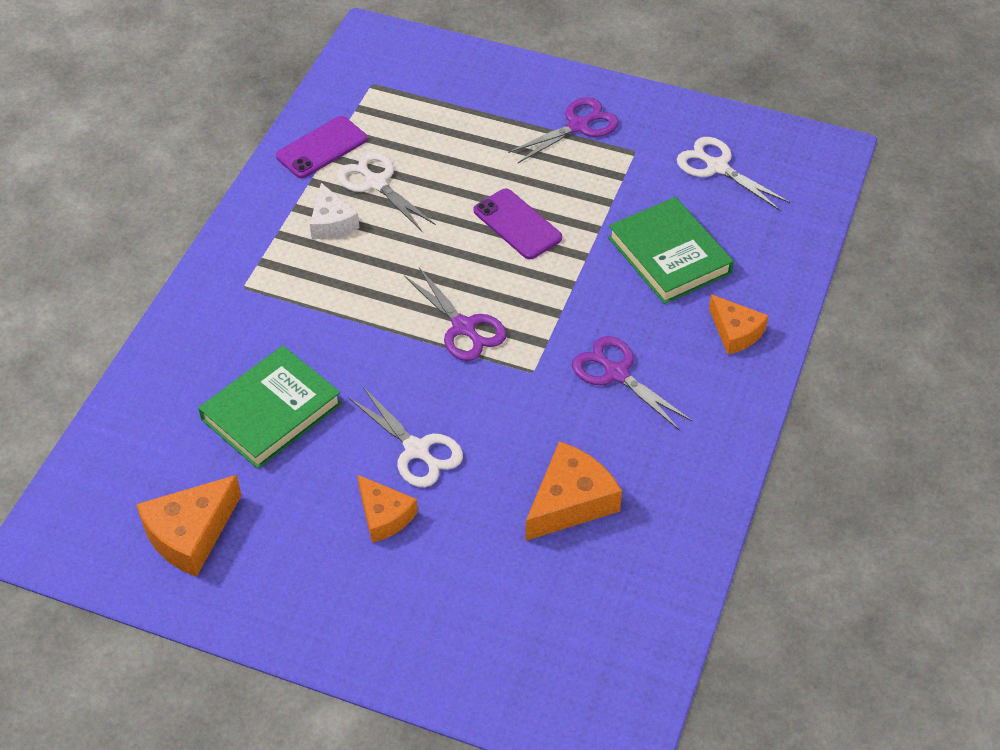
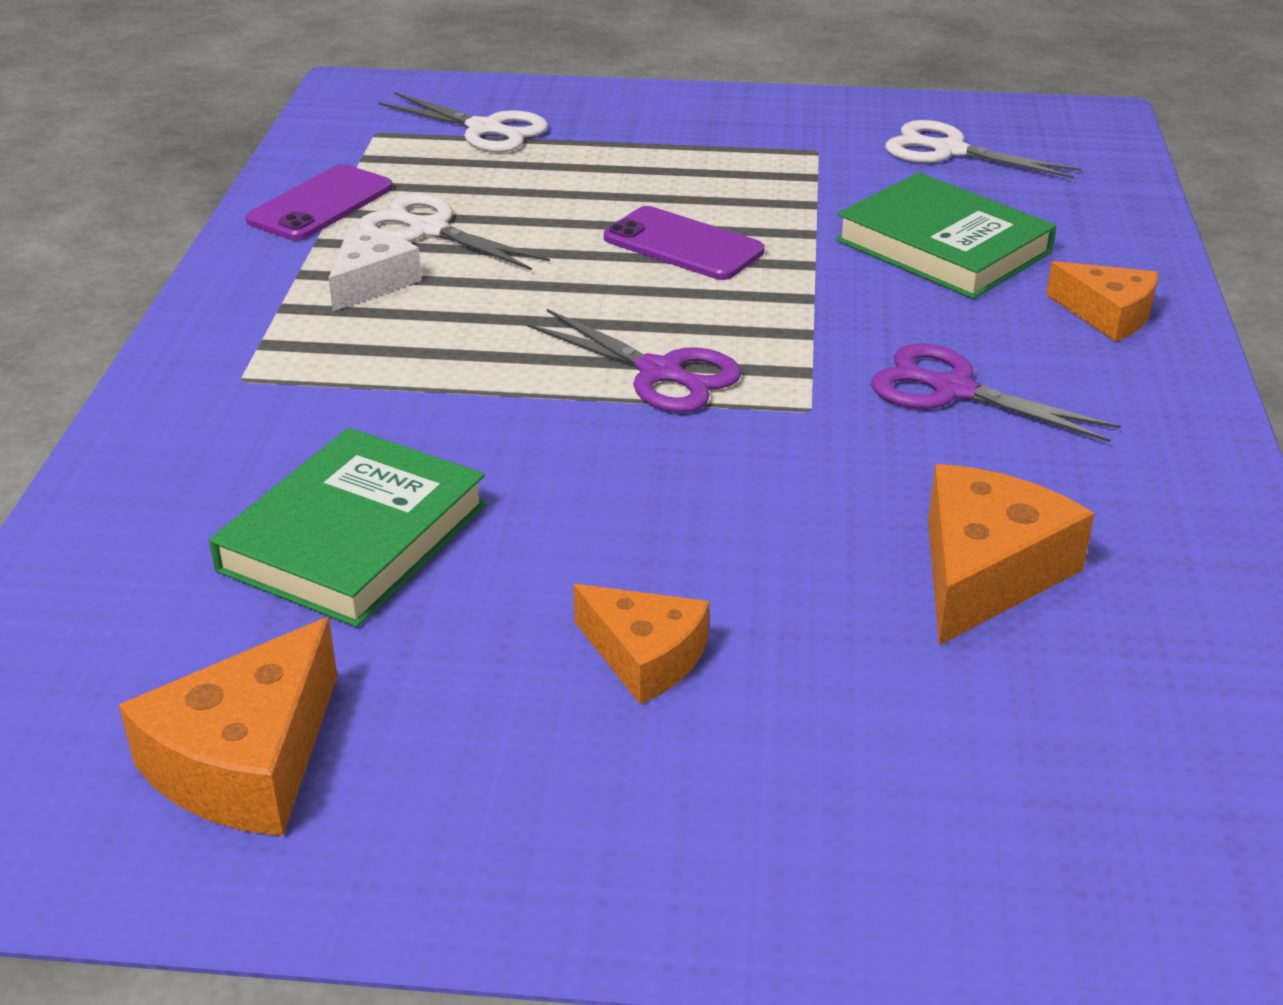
camera: 15 degrees left, 15 degrees down
white cheese [310,183,359,239] -> white cheese turned 120 degrees counterclockwise [329,229,422,311]
white scissors [348,387,463,487] -> white scissors moved to [379,92,548,152]
purple scissors [508,97,619,163] -> none

